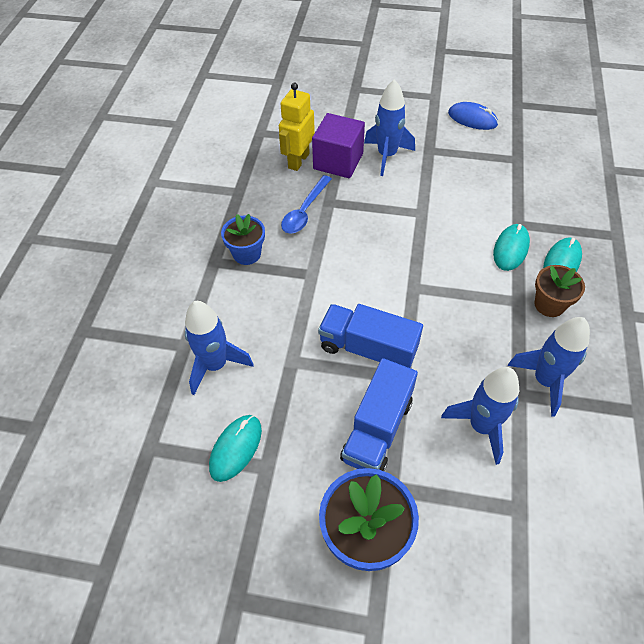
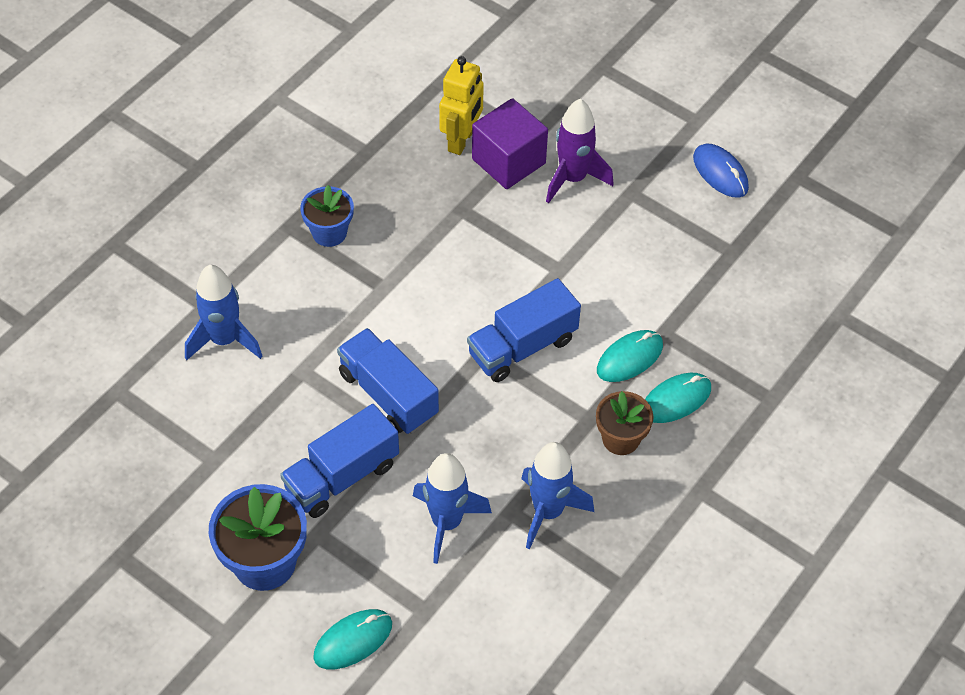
camera: 25 degrees right, 0 degrees up
turquoise mouse [209,415,262,482] -> turquoise mouse moved to [313,609,392,669]
yellow robot [279,82,315,171] -> yellow robot turned 150 degrees clockwise [439,56,484,155]
blue spoon [281,175,332,234] -> none
blue rocket [364,79,415,176] -> purple rocket [546,99,614,203]
none -> blue truck [467,278,581,382]

